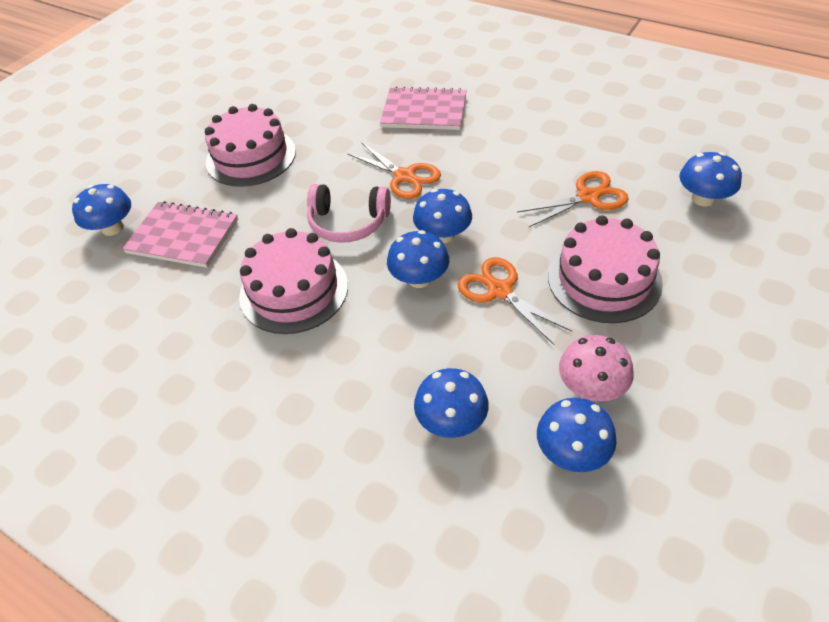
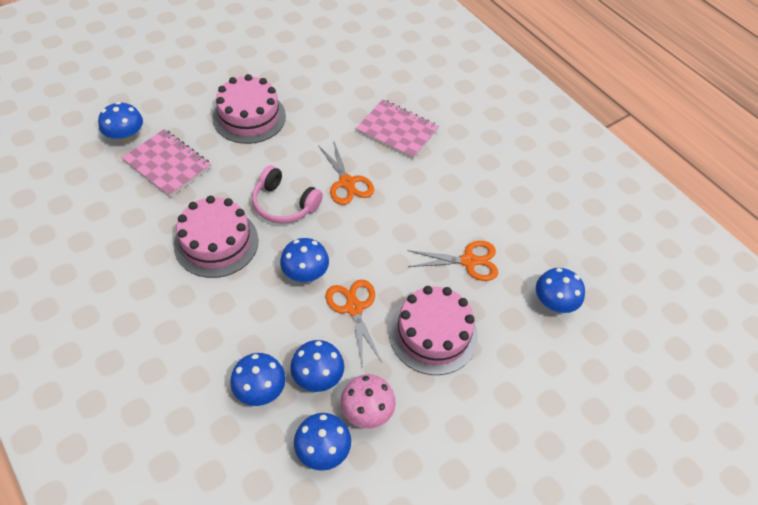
camera: 15 degrees right, 5 degrees up
blue mushroom [413,189,472,243] -> blue mushroom moved to [290,340,344,392]

